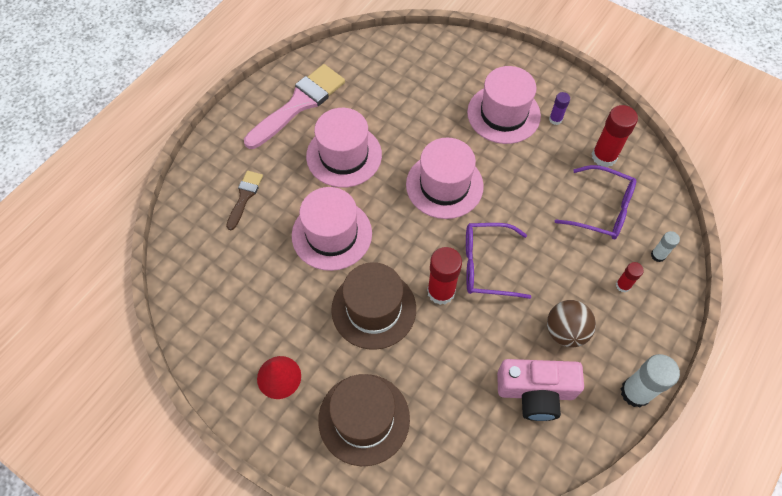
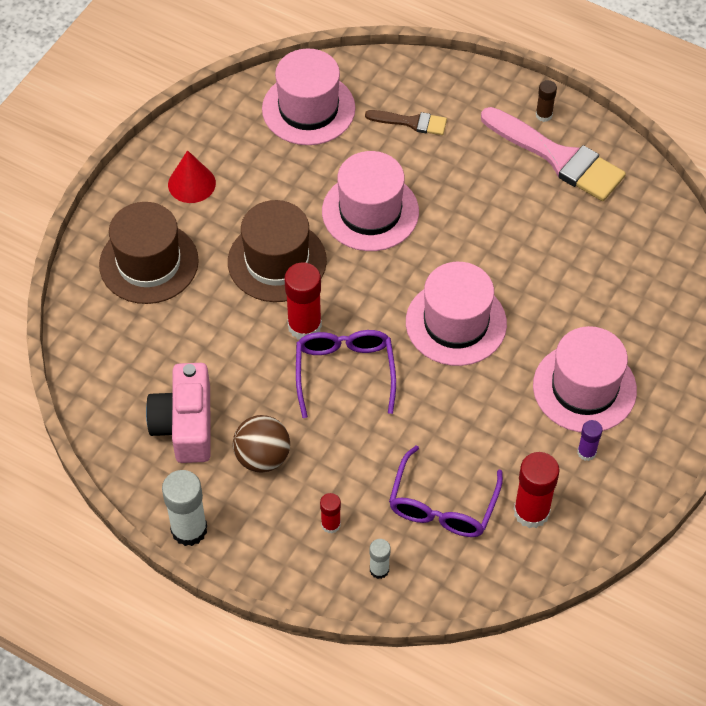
camera: 85 degrees right, 5 degrees down
pink hat [306,108,382,188] -> pink hat moved to [262,48,355,145]
none -> brown glue stick [536,80,557,122]

